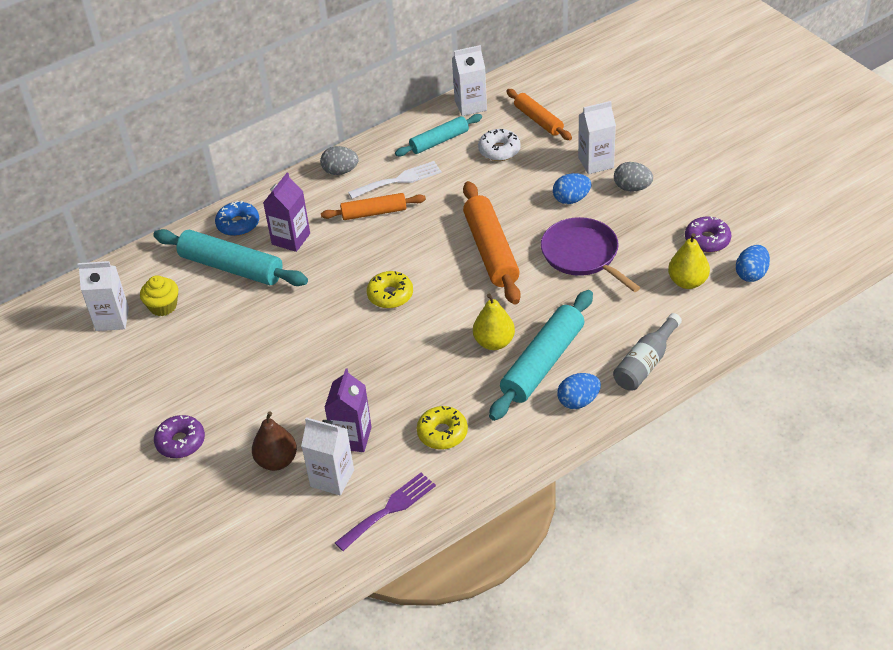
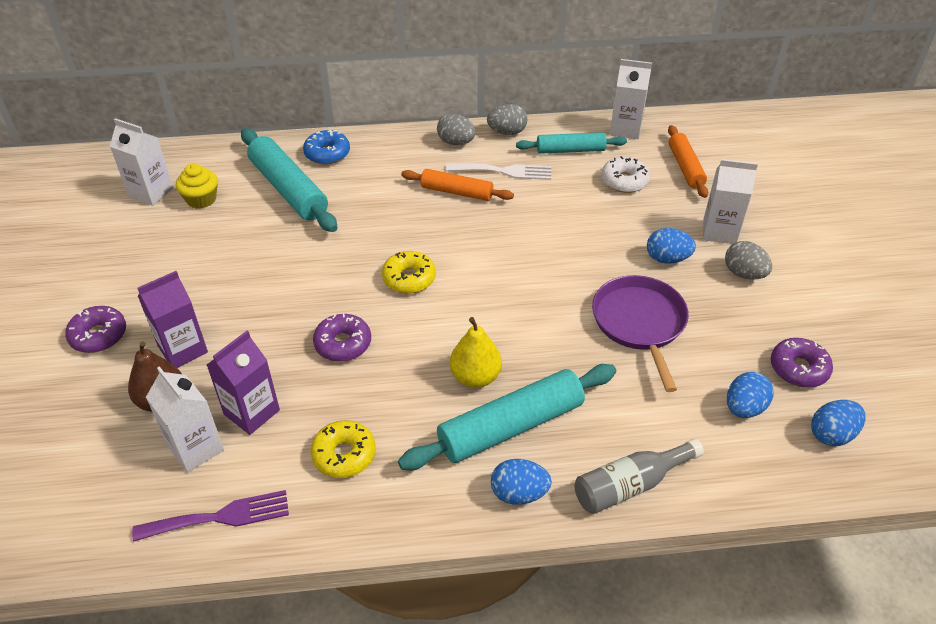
camera: 25 degrees right, 0 degrees up
purple carton [263,173,310,252] -> purple carton moved to [137,271,208,368]
orange rolling pin [463,181,521,305] -> none
yellow pear [668,233,710,289] -> blue egg [727,372,774,418]
none -> purple donut [313,314,371,362]
none -> grey egg [487,104,527,135]

